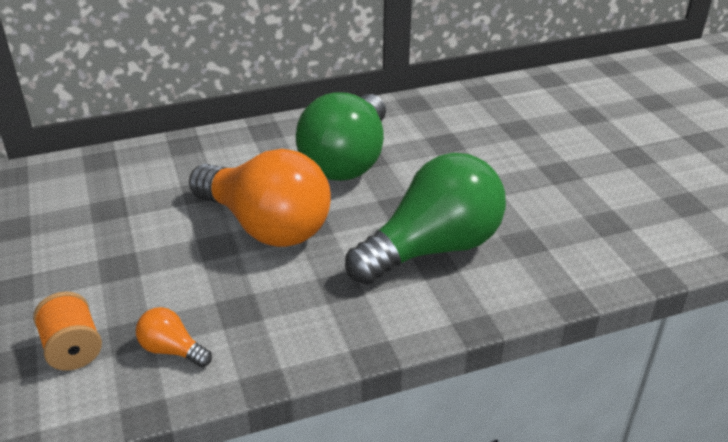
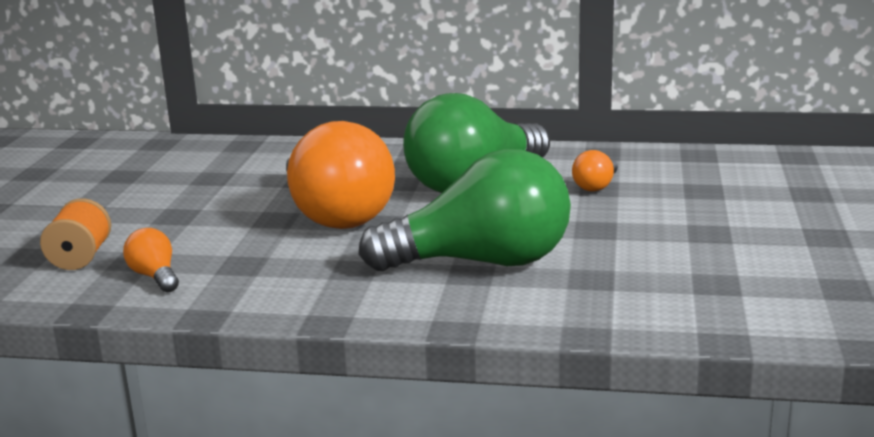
camera: 30 degrees right, 15 degrees down
none -> orange light bulb [572,150,618,192]

